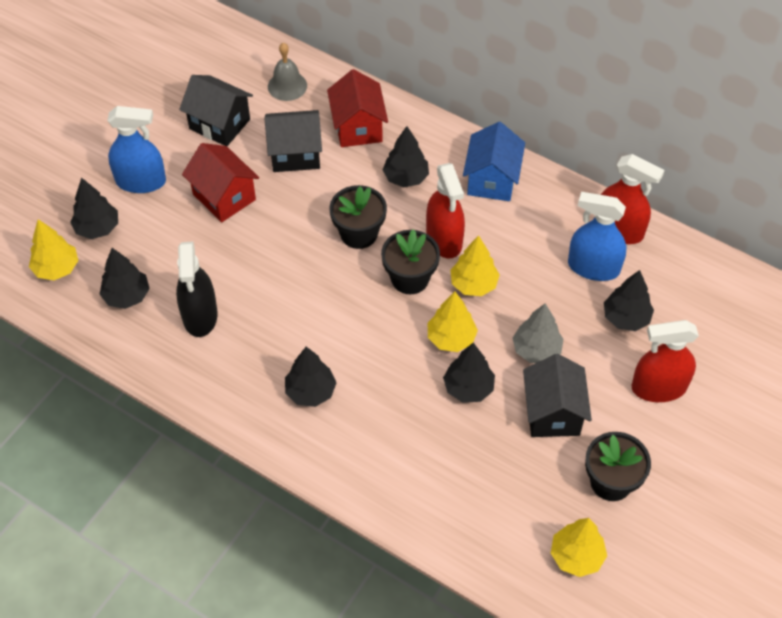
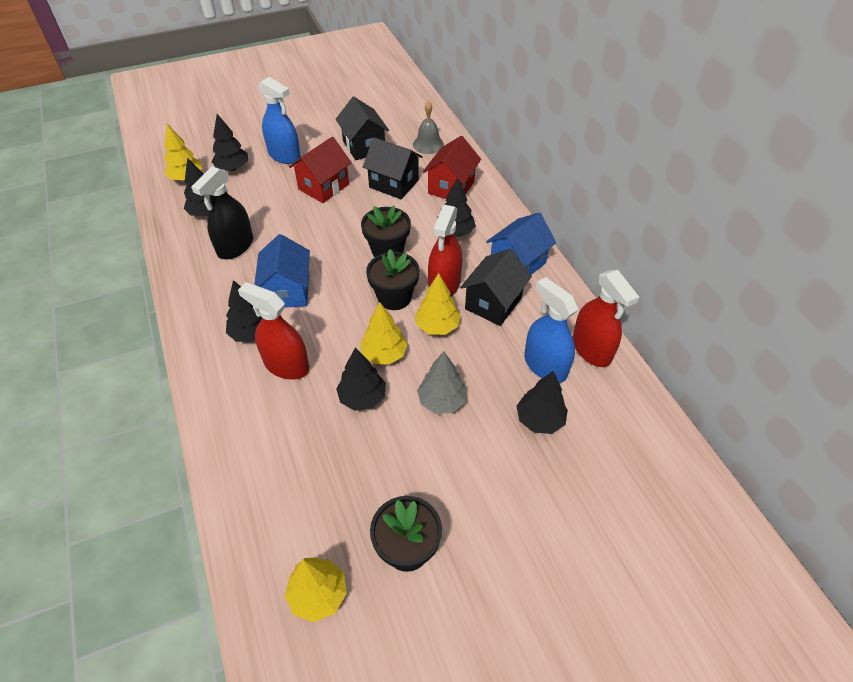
camera: 35 degrees right, 5 degrees down
red house [182,143,259,222] -> red house turned 45 degrees clockwise [289,137,352,203]
black house [523,354,592,437] -> black house moved to [460,249,532,326]
red spray bottle [632,320,699,402] -> red spray bottle moved to [238,282,310,380]
none -> blue house [254,234,310,308]

